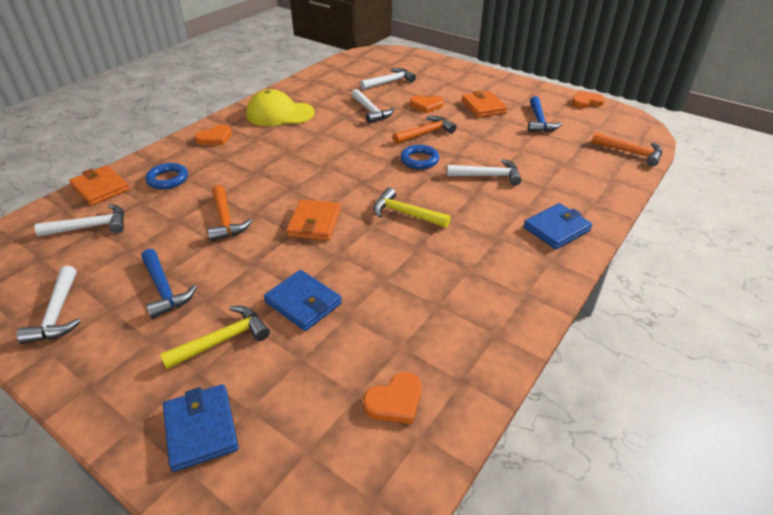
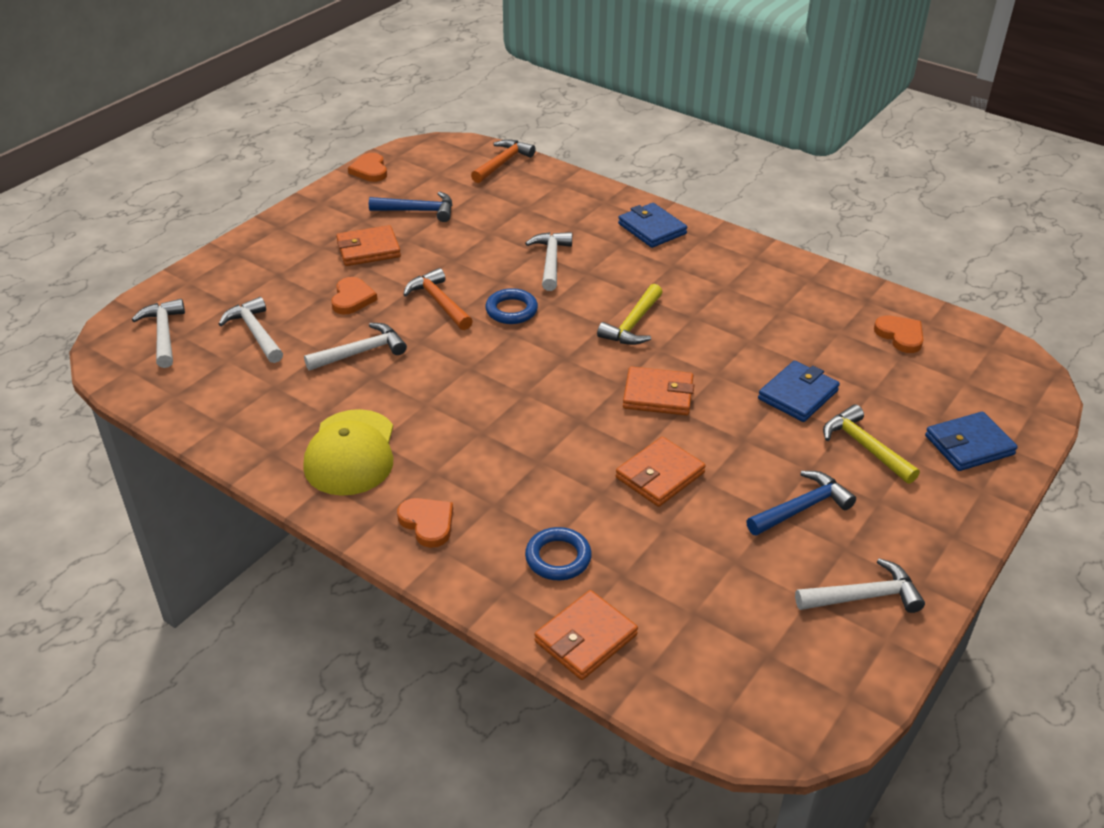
camera: 90 degrees left, 0 degrees up
white hammer [35,204,124,237] -> white hammer moved to [132,299,185,368]
orange hammer [207,185,252,241] -> orange wallet [616,437,706,507]

